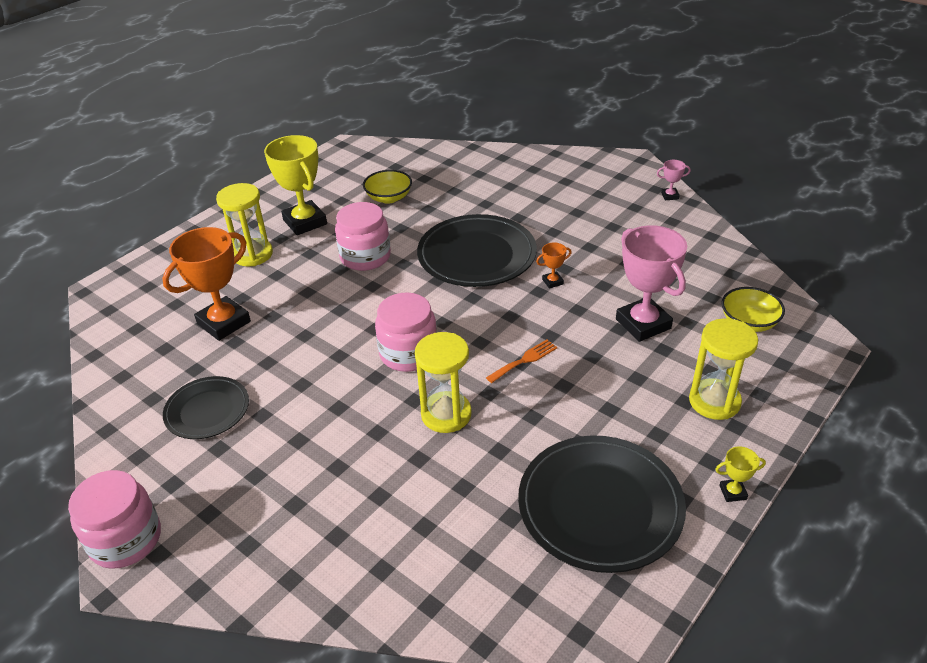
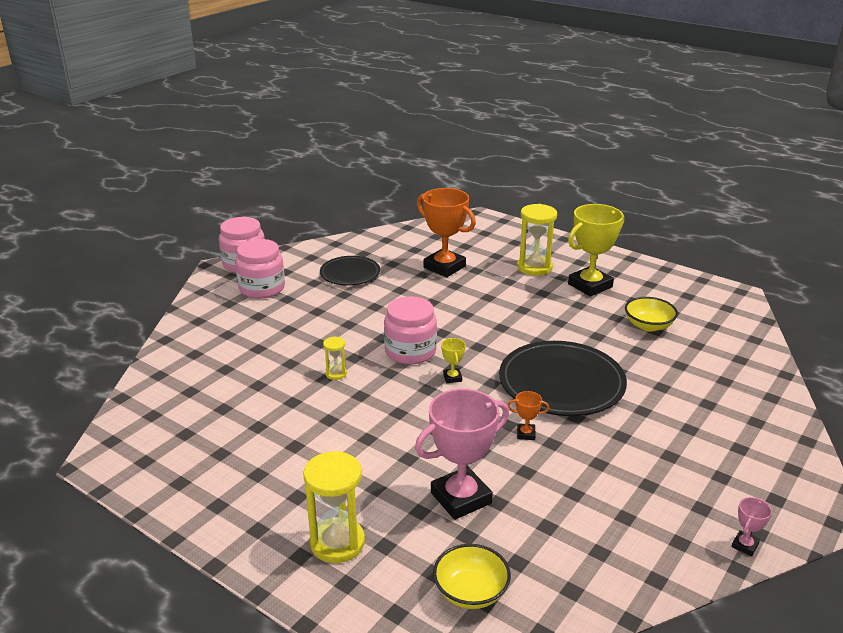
camera: 85 degrees right, 10 degrees down
pink jar [335,202,391,271] -> pink jar moved to [235,239,285,299]
yellow hourglass [415,332,472,433] -> yellow hourglass [323,336,347,380], size x0.50
orange fork [486,340,557,383] -> none
black plate [518,435,686,573] -> none
orange trophy [536,242,572,288] -> orange trophy turned 60 degrees counterclockwise [507,391,550,440]
pink trophy [657,160,691,200] -> pink trophy turned 45 degrees clockwise [731,497,772,556]
yellow trophy [715,446,766,502] -> yellow trophy moved to [441,338,466,383]

